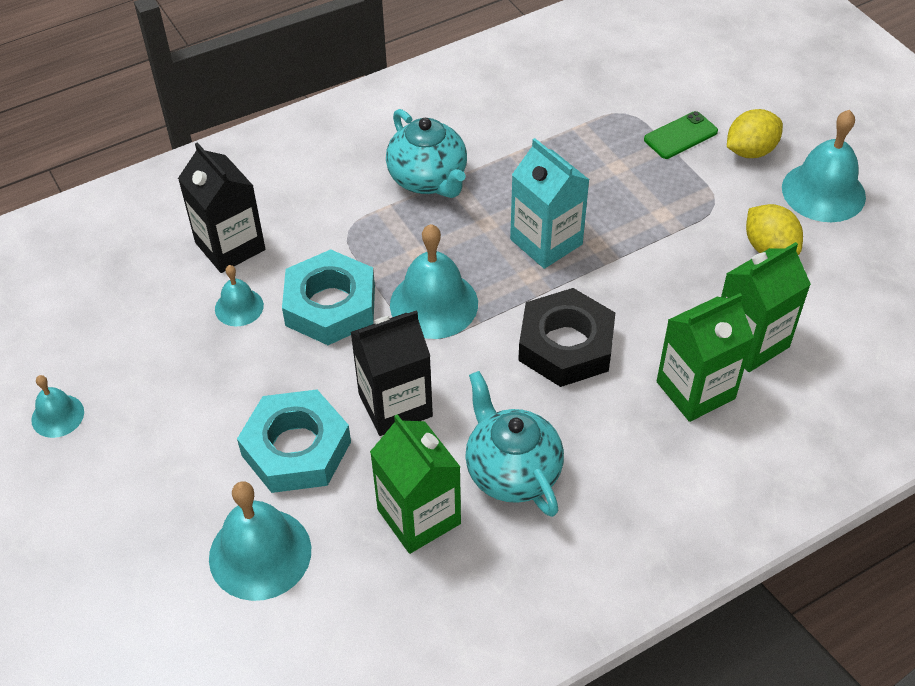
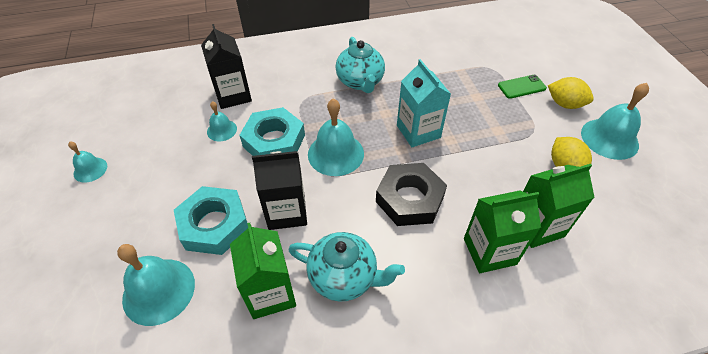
camera: 15 degrees right, 0 degrees up
turquoise teapot [465,371,564,517] -> turquoise teapot turned 120 degrees clockwise [288,232,405,301]
yellow lemon [727,109,783,158] -> yellow lemon turned 45 degrees clockwise [548,77,594,109]

